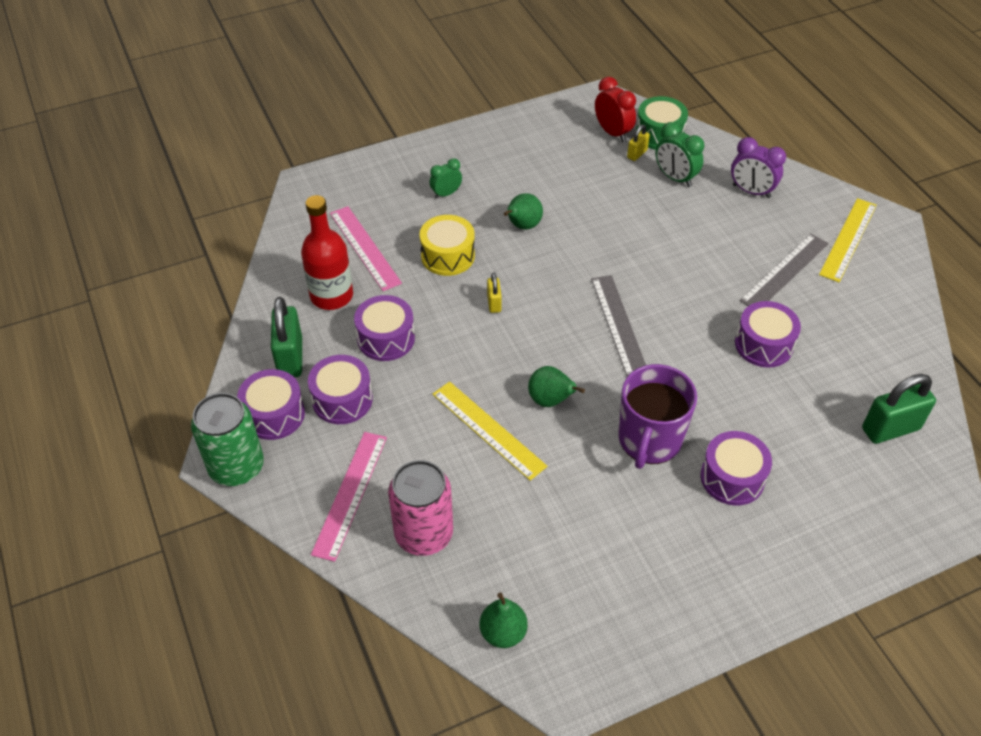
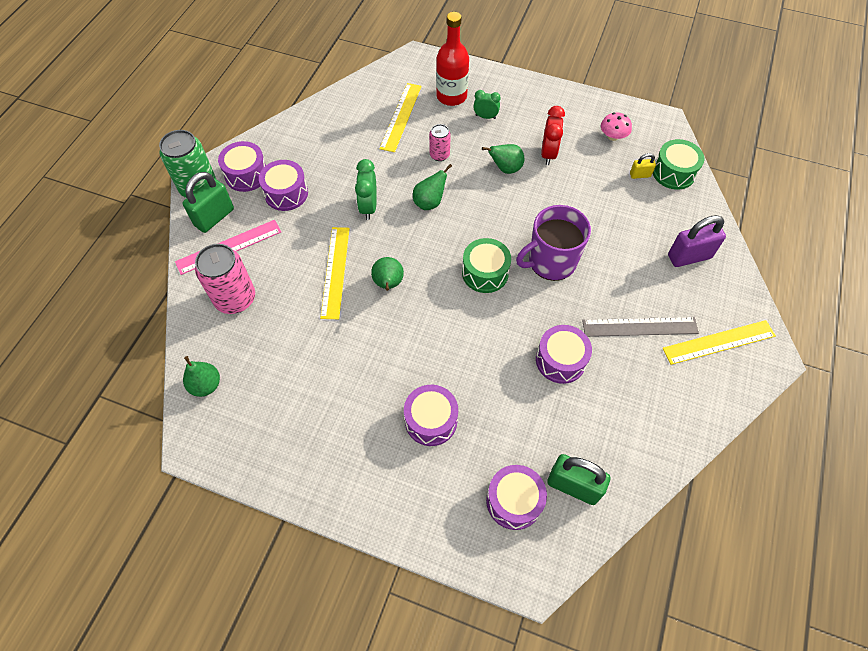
camera: 45 degrees right, 10 degrees up
green padlock [271,297,302,377] -> green padlock moved to [183,172,234,233]
red bottle [301,195,353,310] -> red bottle moved to [436,12,469,106]
pink ruler [330,206,402,291] -> yellow ruler [379,83,422,152]
purple drum [354,295,415,361] -> purple drum moved to [486,465,547,530]
yellow drum [420,215,475,276] -> pink can [429,124,451,161]
yellow padlock [487,273,502,313] -> green pear [413,164,452,210]
grey ruler [591,275,646,376] -> green drum [462,238,511,293]
red clock [595,77,636,142] -> red clock moved to [541,106,565,165]
purple mug [619,364,697,469] -> purple mug moved to [516,205,591,281]
green clock [656,122,704,187] -> green clock moved to [355,159,377,220]
purple clock [731,137,786,198] -> purple padlock [668,215,726,267]
none -> pink mushroom [601,112,632,141]

